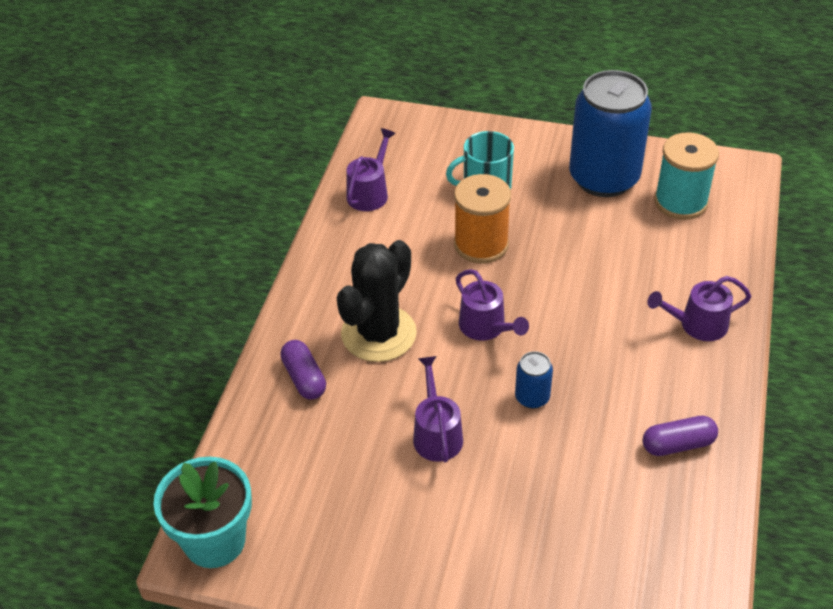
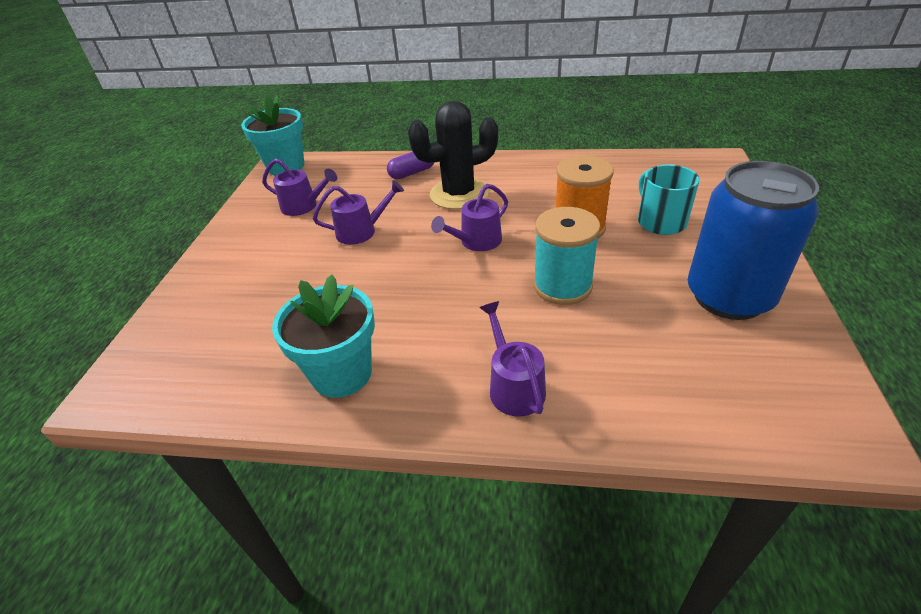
camera: 85 degrees right, 5 degrees down
black cactus [337,240,417,362] -> black cactus turned 45 degrees counterclockwise [408,101,498,209]
purple watering can [346,128,396,211] -> purple watering can moved to [262,158,337,216]
blue can [515,351,553,409] -> none
purple capsule [643,416,718,456] -> turquoise flower pot [272,275,375,398]
turquoise spool [654,132,719,220] -> turquoise spool moved to [534,207,601,305]

